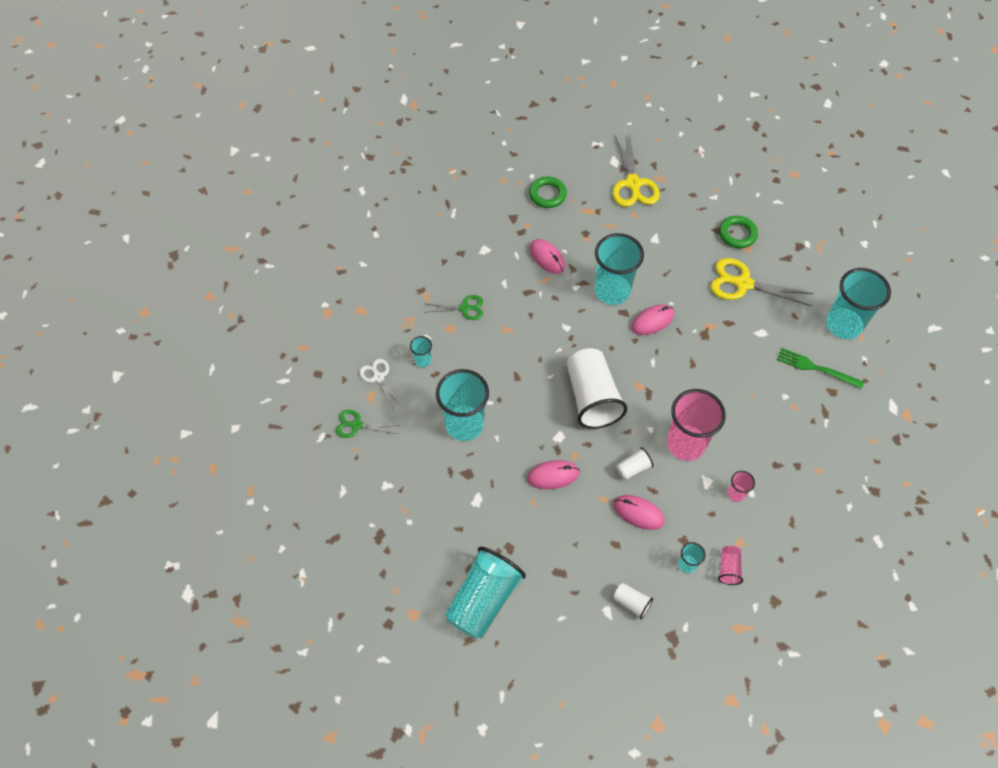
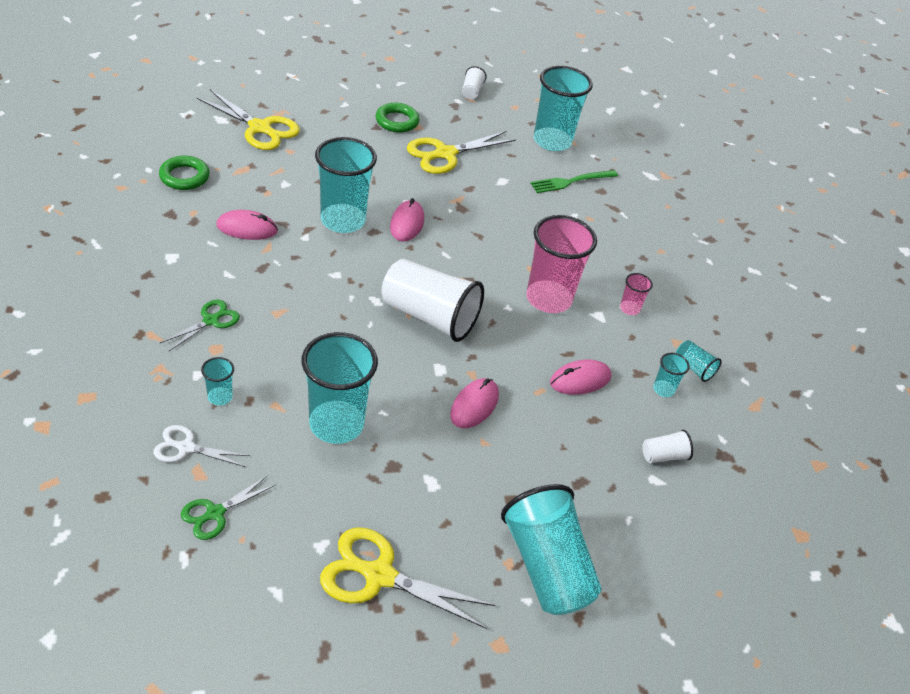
camera: 55 degrees left, 15 degrees down
white cup [616,447,653,480] -> white cup moved to [462,66,487,99]
pink cup [718,546,743,585] -> turquoise cup [676,340,722,382]
none -> yellow scissors [320,528,495,629]

